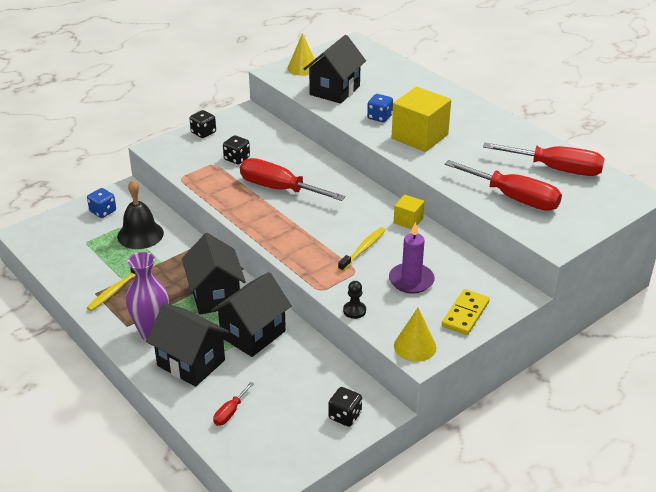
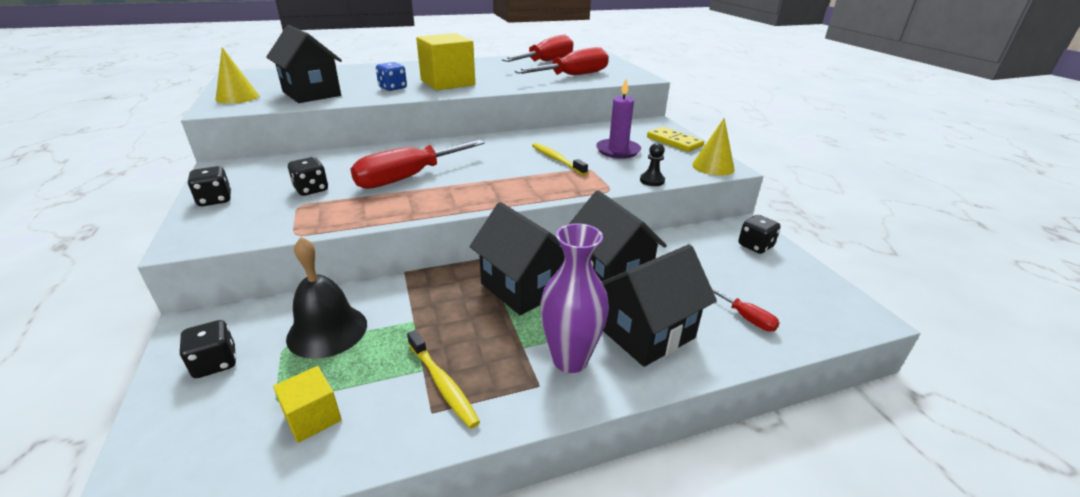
camera: 70 degrees left, 5 degrees down
blue dice [87,188,116,218] -> black dice [179,320,236,378]
black house [182,233,246,315] -> black house turned 45 degrees clockwise [470,202,565,315]
yellow cube [394,195,424,229] -> yellow cube moved to [273,366,342,443]

